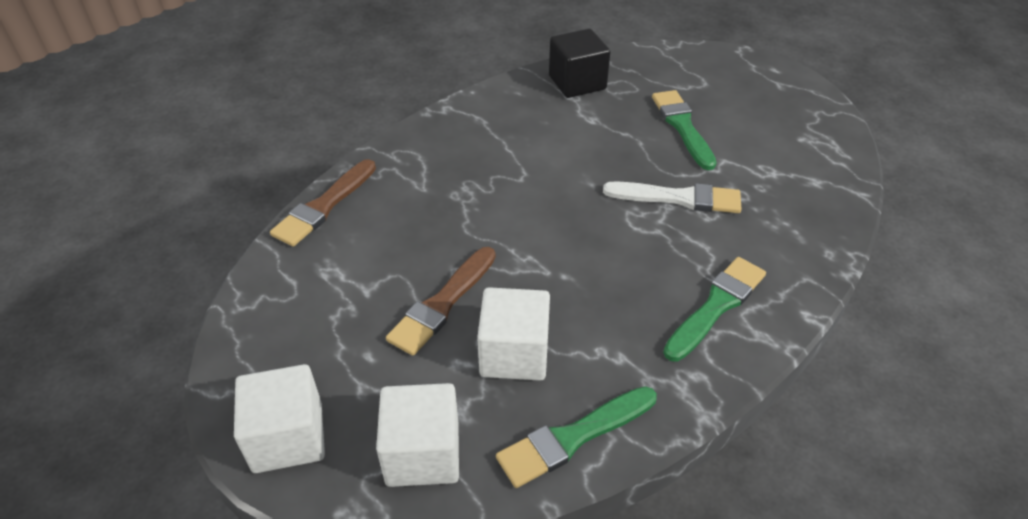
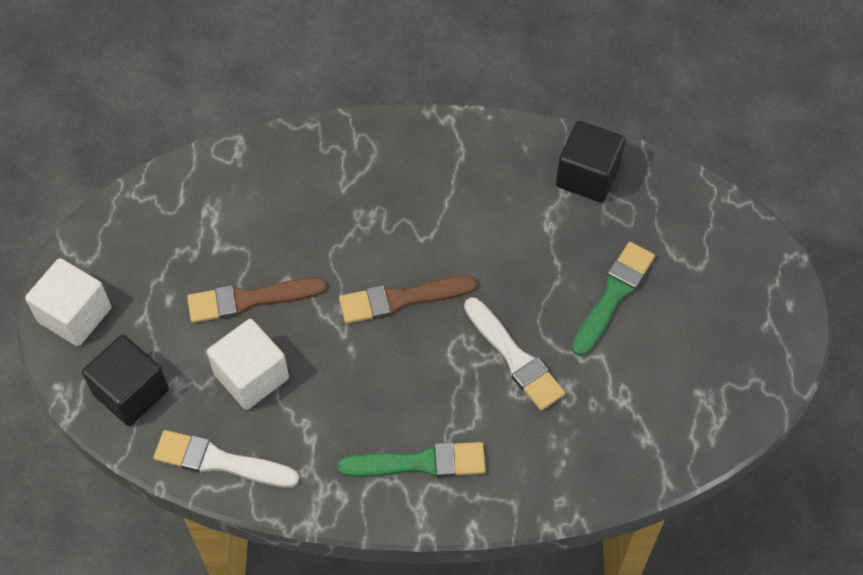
camera: 45 degrees right, 15 degrees up
brown brush [270,159,376,247] -> brown brush moved to [339,276,477,324]
white cube [376,383,459,487] -> black cube [82,335,169,426]
green brush [496,386,657,488] -> white brush [153,430,299,487]

